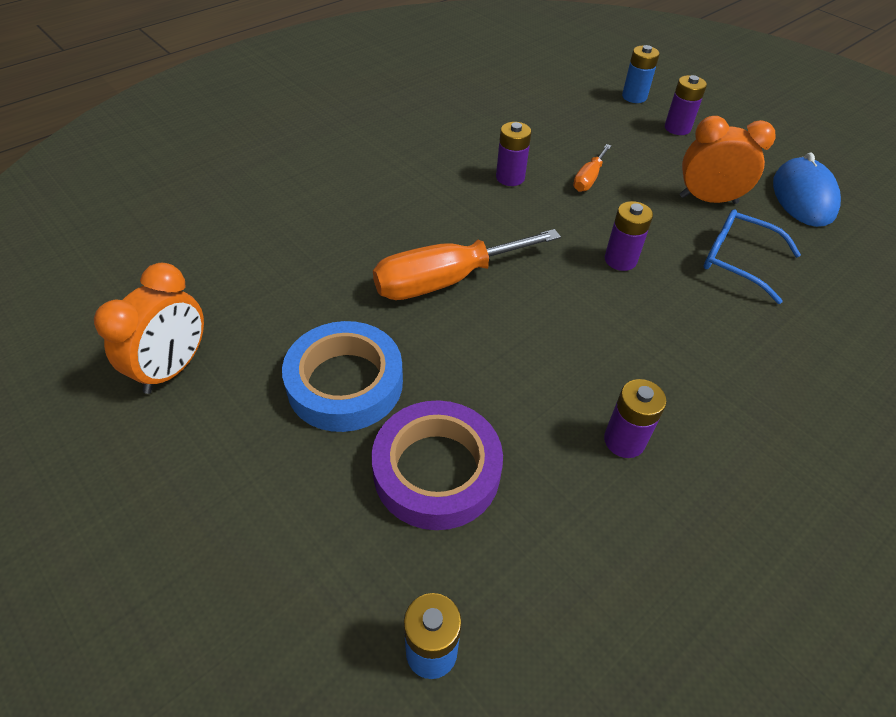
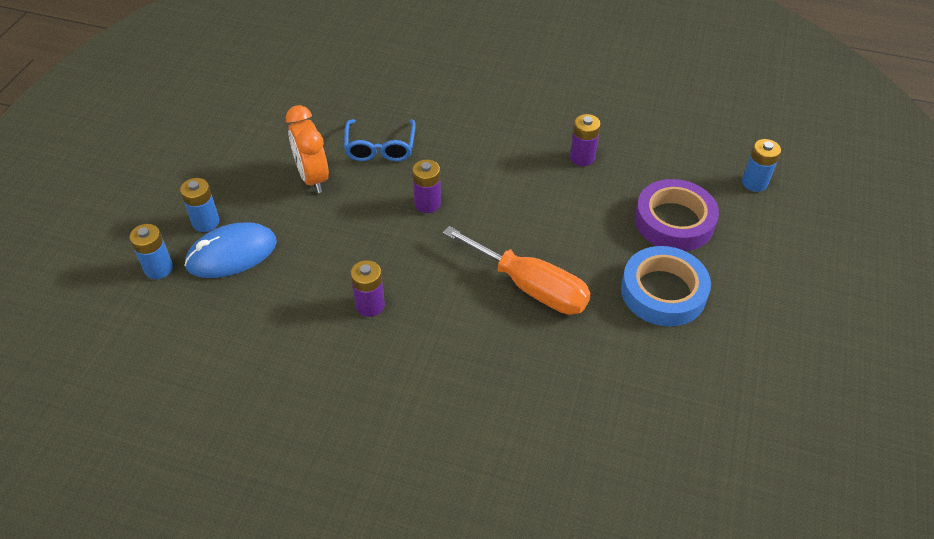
camera: 120 degrees left, 0 degrees up
orange clock [94,263,204,394] -> none
orange screwdriver [573,144,611,192] -> none
purple battery [665,75,707,135] -> blue battery [180,178,219,232]
blue mouse [773,152,841,227] -> blue mouse moved to [184,223,277,278]

